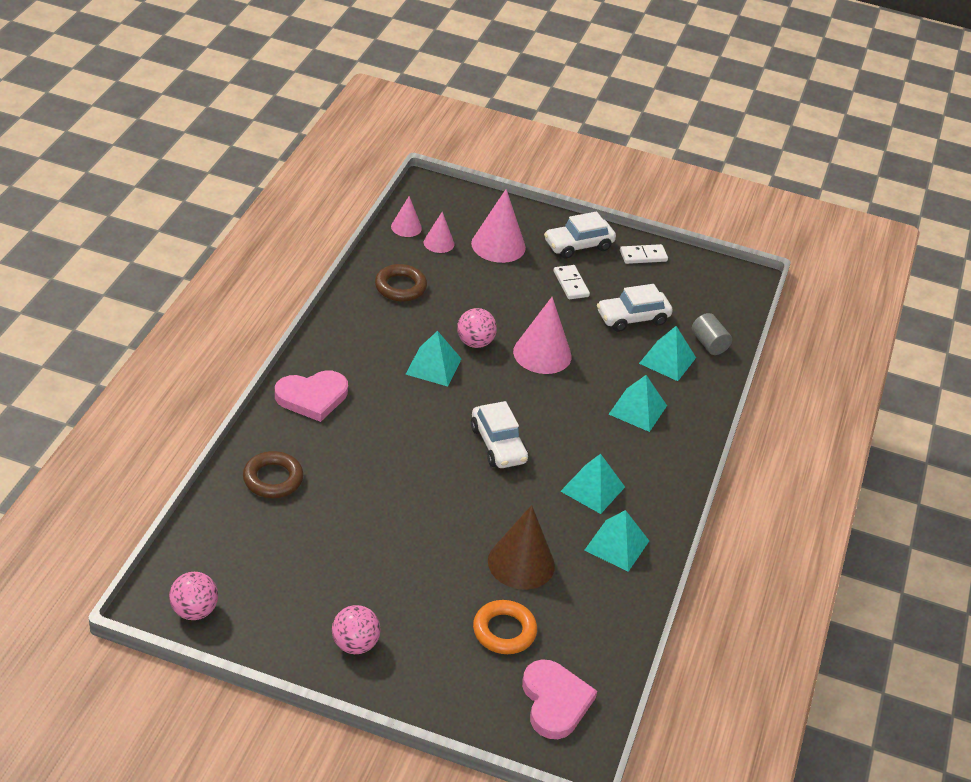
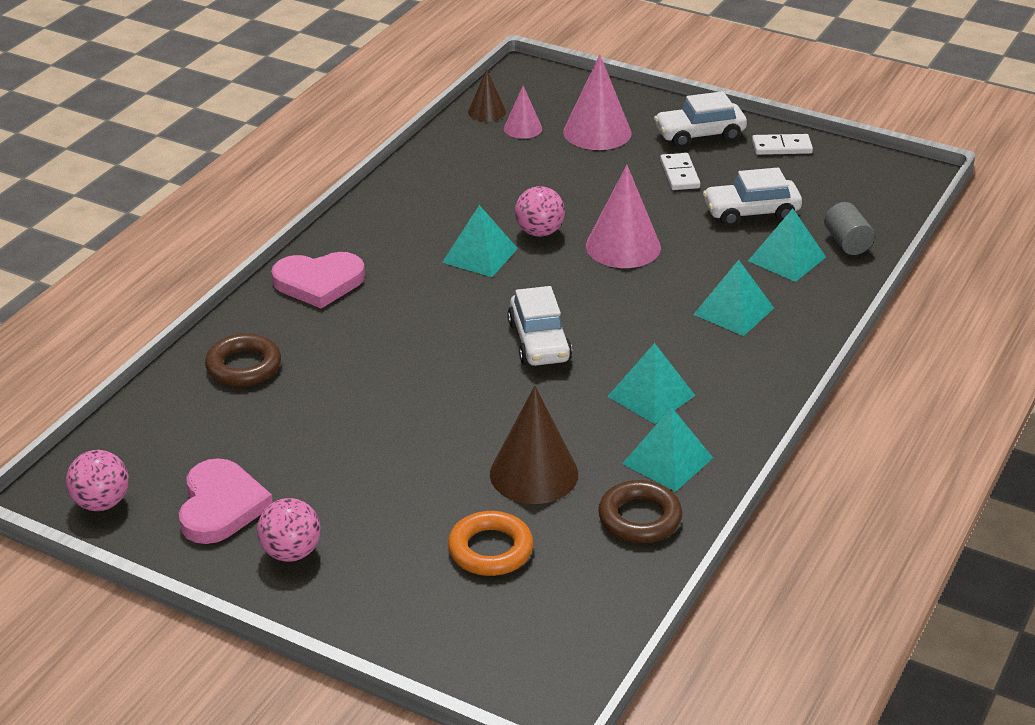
camera: 15 degrees right, 5 degrees down
brown ring [375,264,427,302] -> brown ring moved to [598,480,682,543]
pink cone [391,196,422,237] -> brown cone [468,69,506,122]
pink heart [522,659,597,739] -> pink heart moved to [179,458,273,544]

